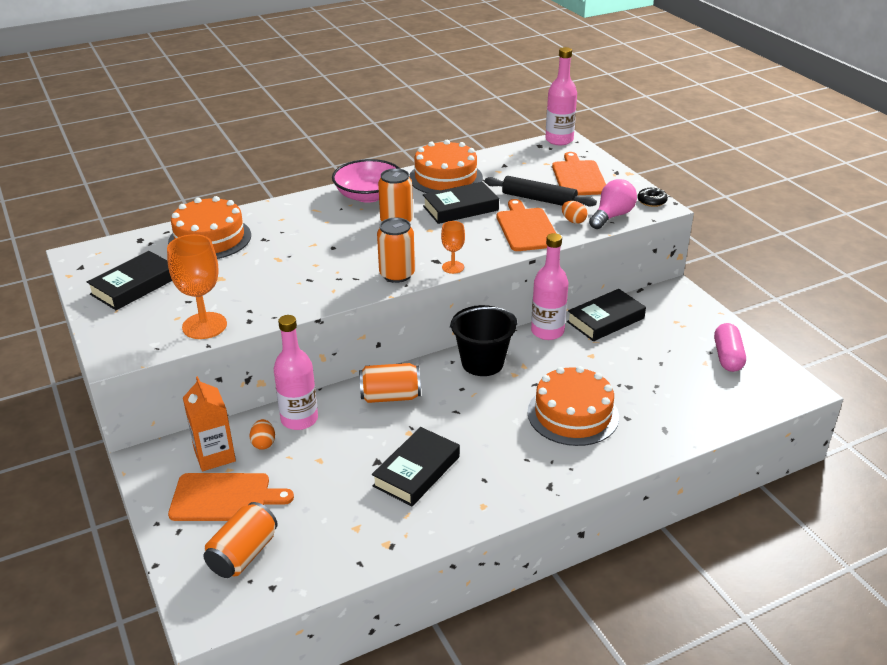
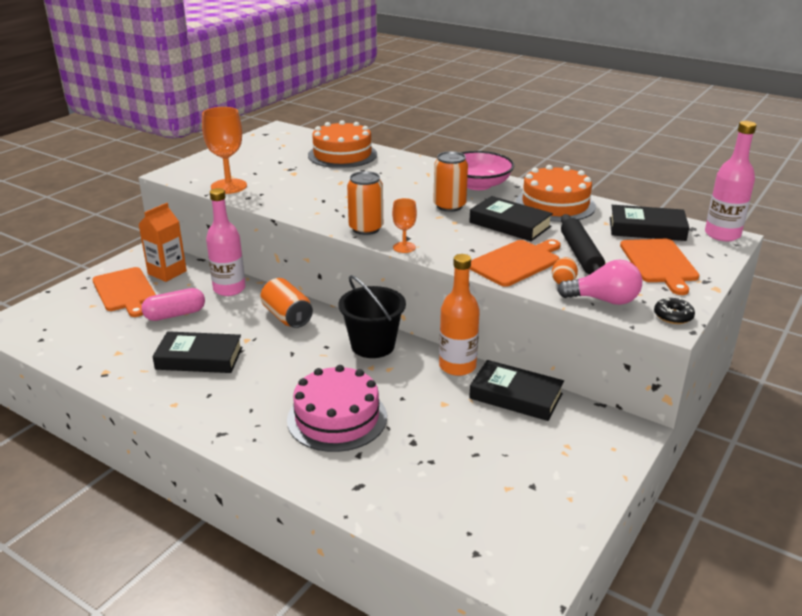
camera: 60 degrees right, 5 degrees down
black book [87,251,172,310] -> black book moved to [610,205,689,241]
orange can [204,502,278,578] -> none
orange egg [250,419,275,450] -> none
orange cake [527,366,619,446] -> pink cake [287,365,387,452]
pink bottle [531,233,568,340] -> orange bottle [439,254,480,376]
orange cutting board [552,152,606,195] -> orange cutting board turned 120 degrees clockwise [620,239,699,295]
pink capsule [714,323,746,372] -> pink capsule moved to [141,288,205,321]

